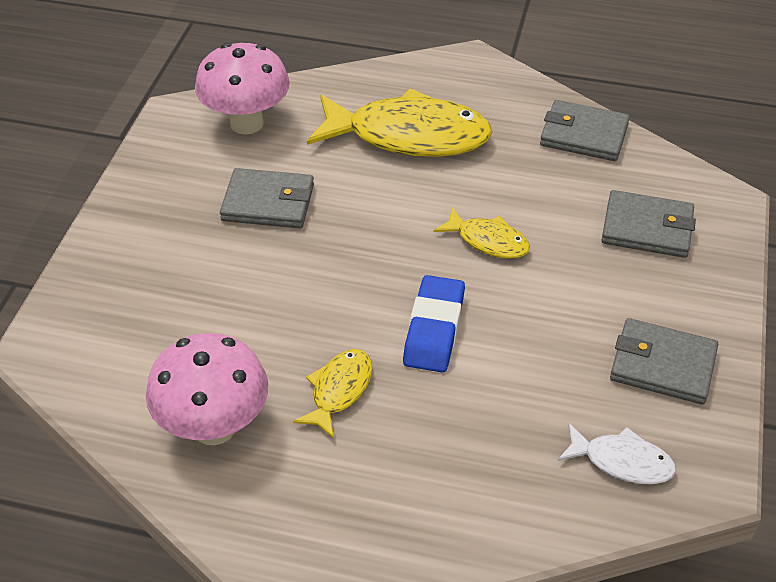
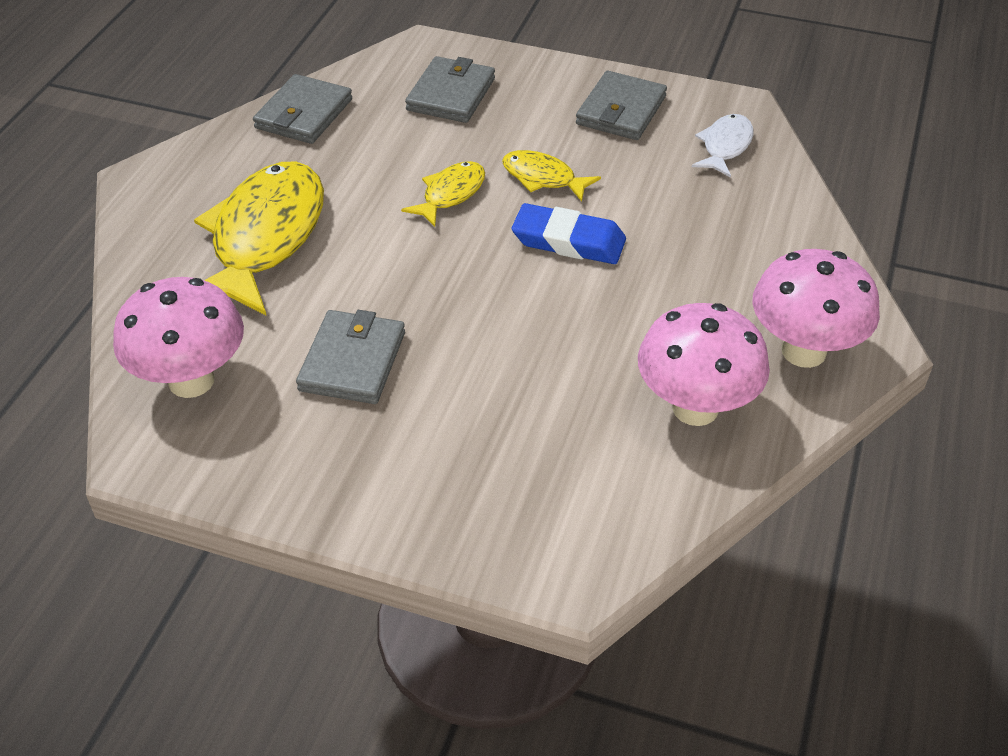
camera: 85 degrees left, 0 degrees up
yellow fish [293,349,372,439] -> yellow fish moved to [502,150,601,202]
none -> pink mushroom [752,249,880,368]

